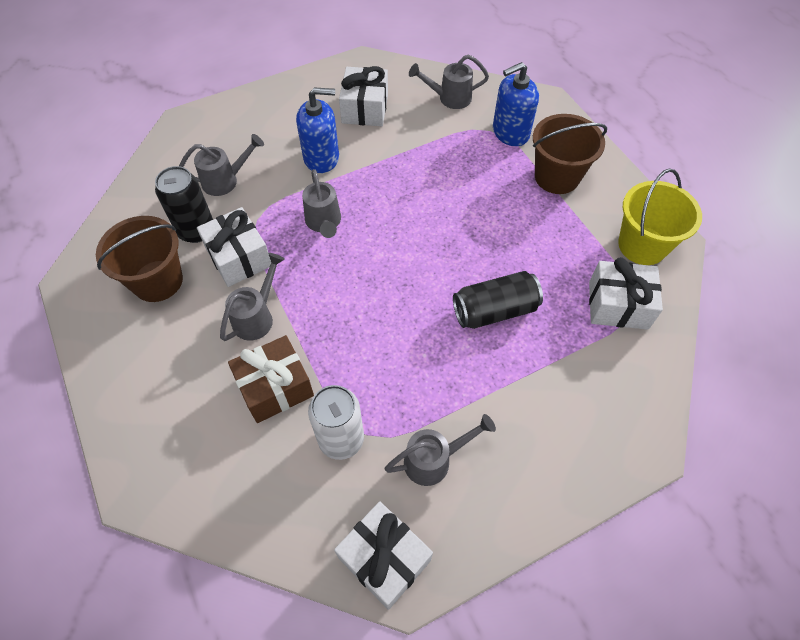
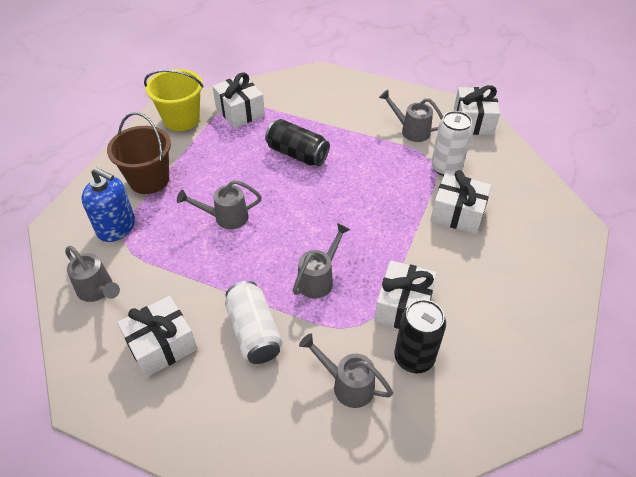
camera: 130 degrees left, 10 degrees down
brown bucket [96,216,183,302] -> none
grey watering can [220,253,285,341] -> grey watering can moved to [177,180,262,229]
brown gift [228,335,314,423] -> white gift [430,170,491,234]
blue soap dispenser [296,88,339,173] -> white can [225,281,282,364]

